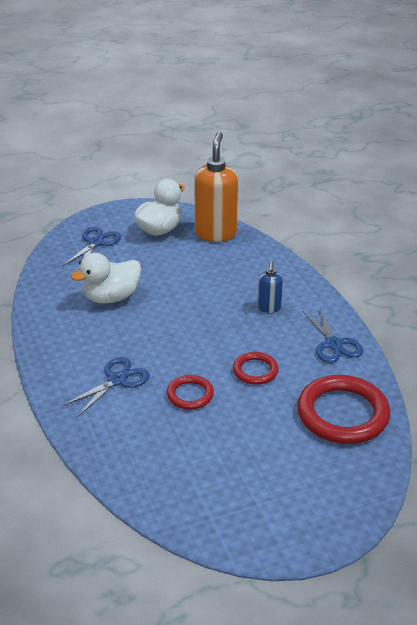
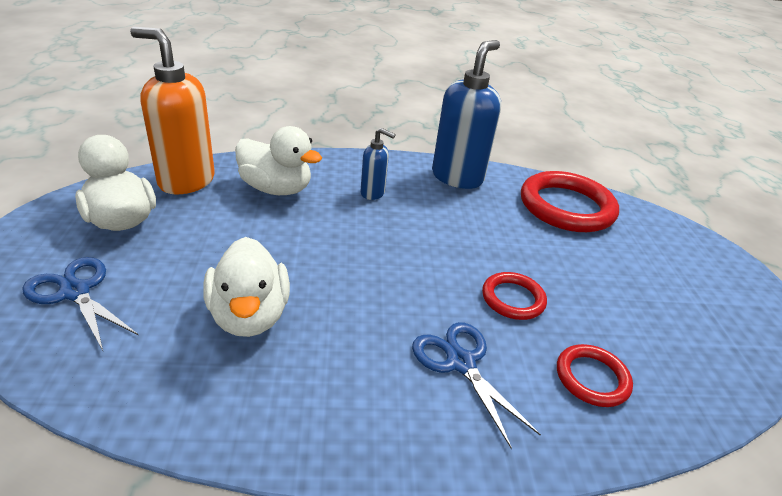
camera: 75 degrees left, 0 degrees up
red ring [233,352,279,385] -> red ring moved to [557,344,633,407]
blue scissors [303,307,363,363] -> blue soap dispenser [432,40,501,189]
none -> white duck [235,126,322,195]

